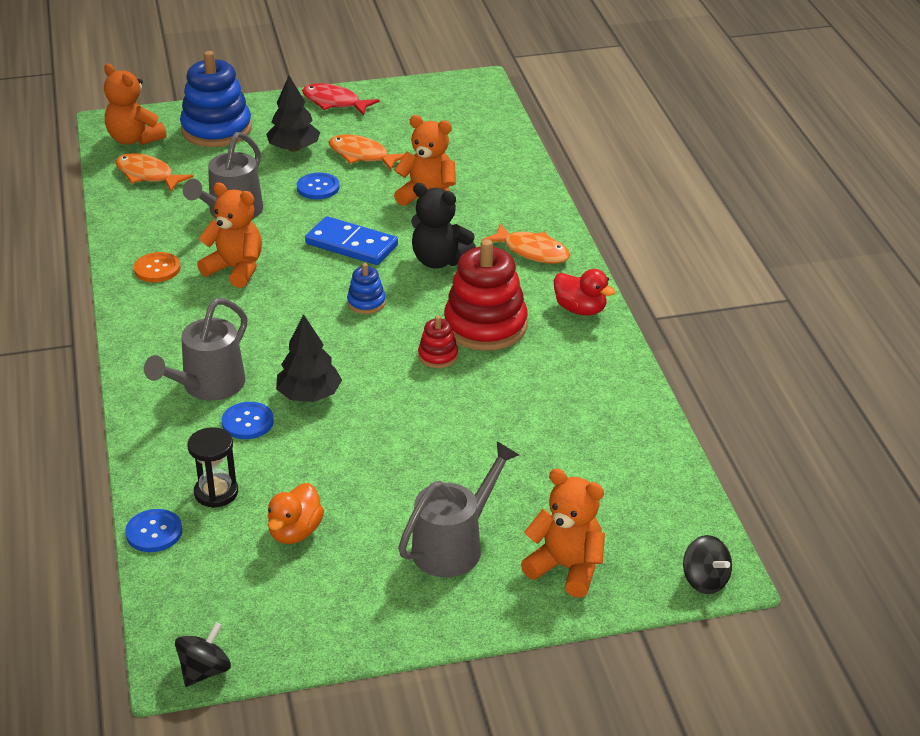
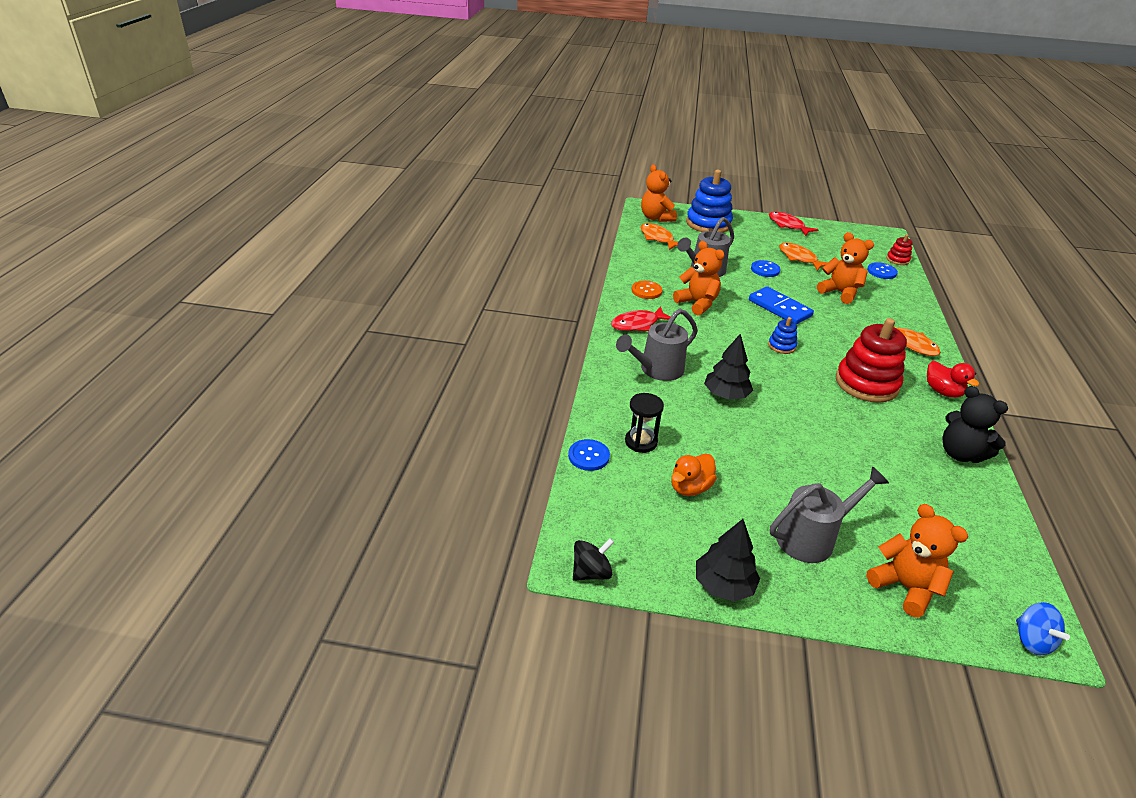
camera: 20 degrees right, 0 degrees up
blue button [222,402,274,439] -> blue button moved to [867,262,898,279]
black tree [266,76,320,152] -> black tree moved to [696,519,760,602]
black teddy bear [411,183,476,268] -> black teddy bear moved to [943,386,1008,463]
red stacking toy [418,316,458,368] -> red stacking toy moved to [886,234,913,265]
black spinning top [683,535,732,594] -> blue spinning top [1016,602,1070,655]
none -> red fish [611,306,671,331]

